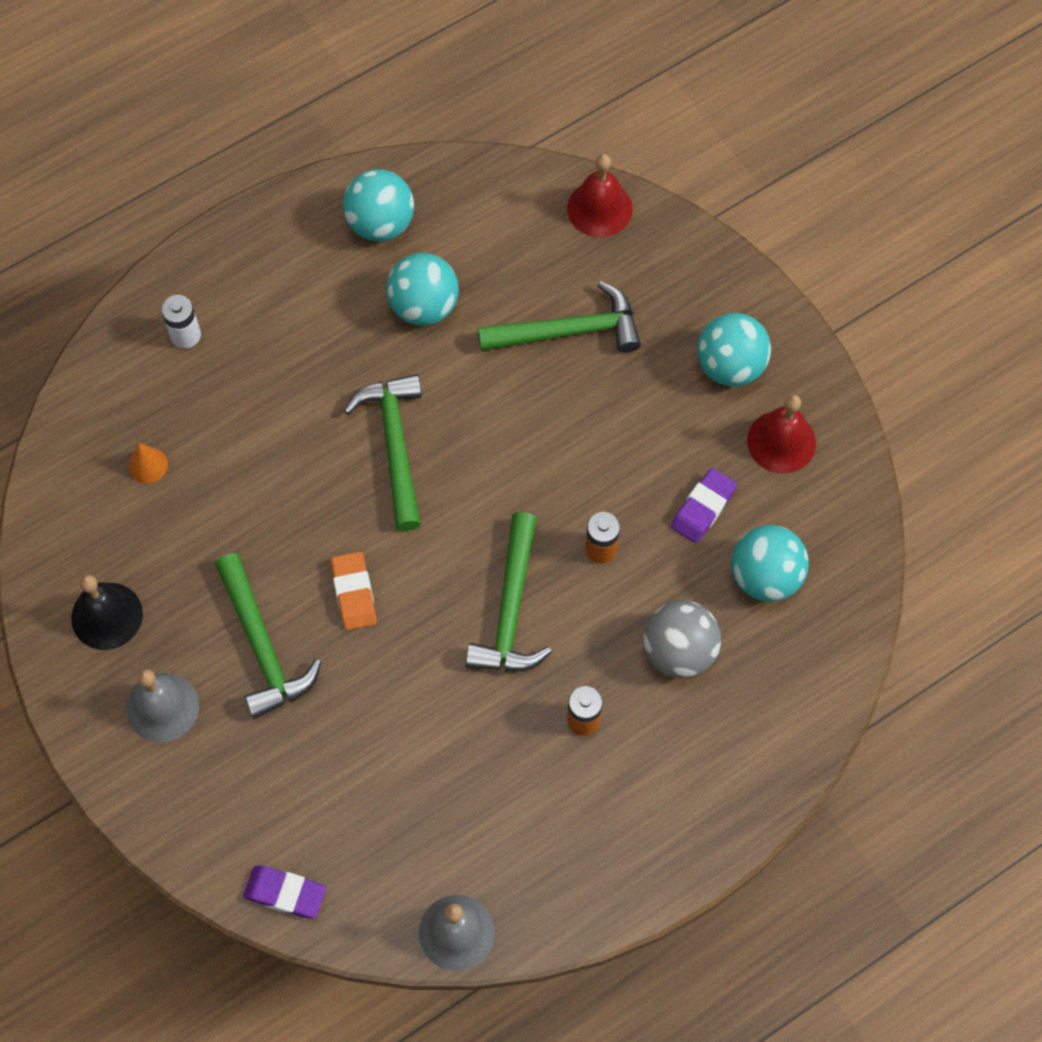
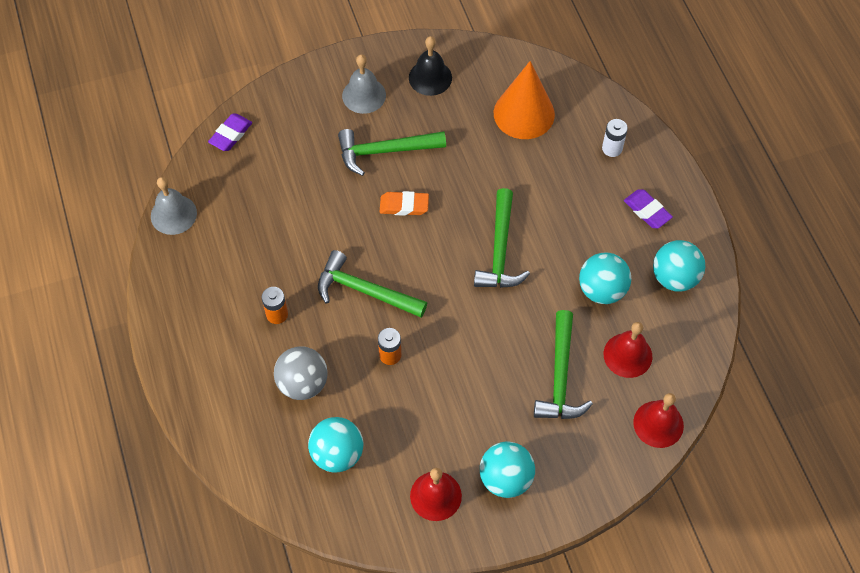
camera: 105 degrees right, 5 degrees down
orange cone [129,443,168,484] -> orange cone [494,61,555,139], size x2.45
green hammer [344,374,422,531] -> green hammer turned 90 degrees clockwise [474,188,530,288]
purple eraser [671,468,737,543] -> purple eraser moved to [624,189,673,228]
none -> red bell [604,322,652,378]

